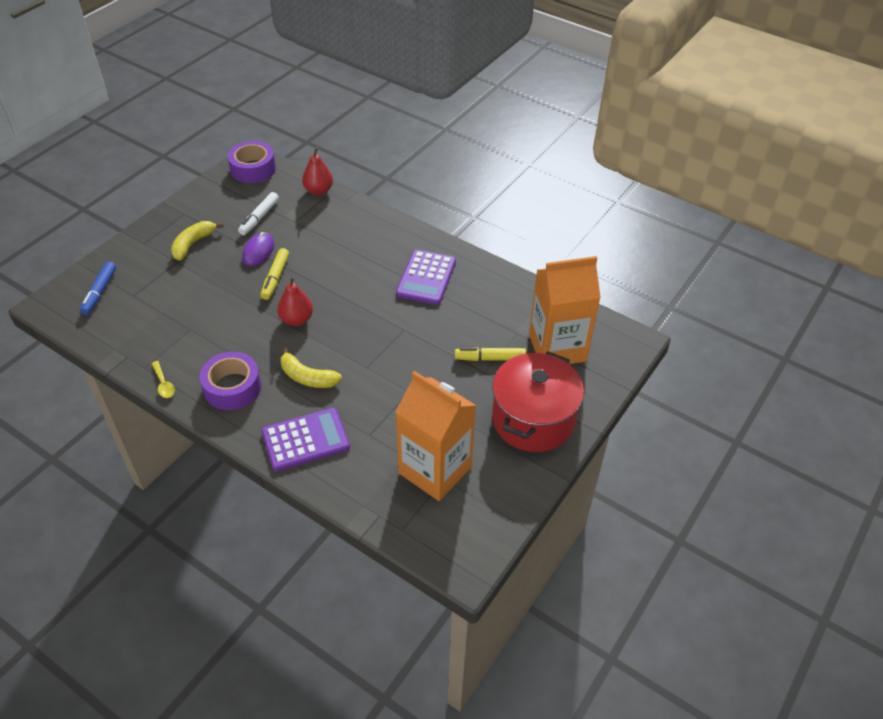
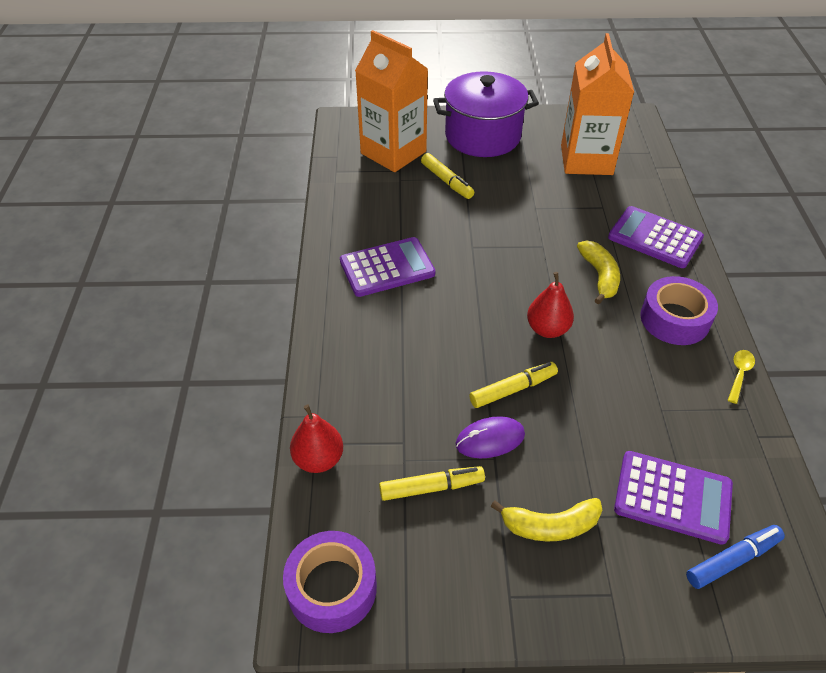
camera: 125 degrees left, 0 degrees up
white marker [238,192,279,235] -> yellow marker [379,466,485,501]
red pot [492,351,584,452] -> purple pot [433,71,539,157]
none -> purple calculator [614,451,733,545]

